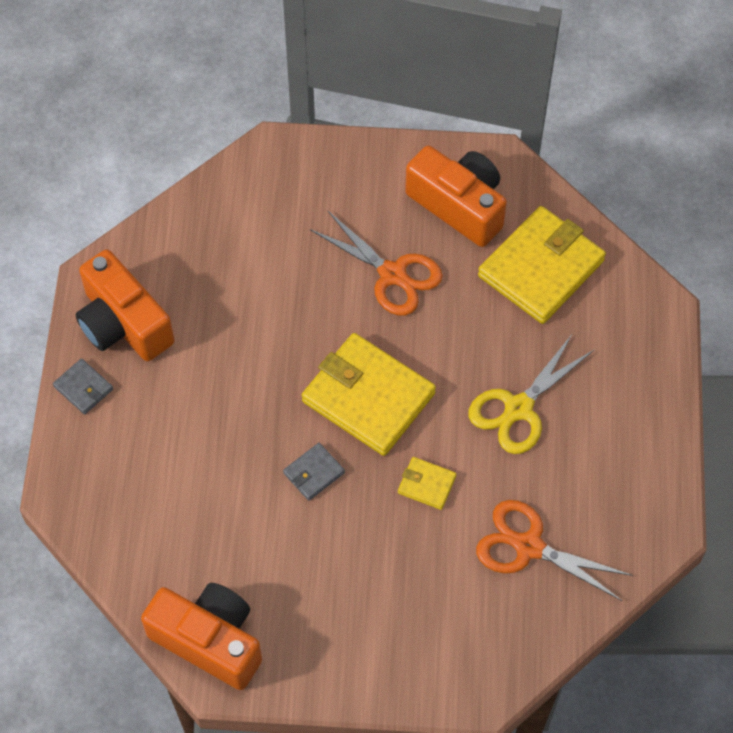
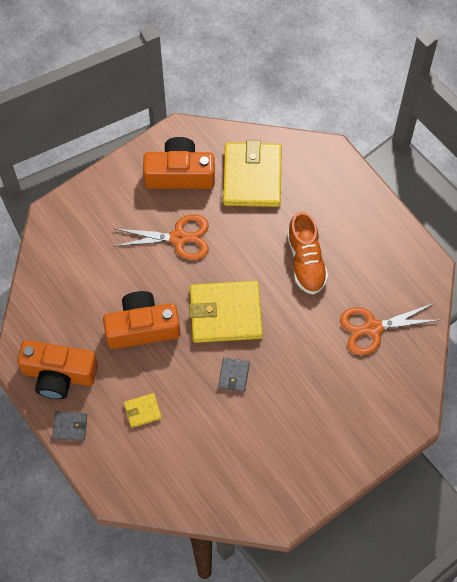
camera: 40 degrees left, 5 degrees up
orange camera [141,583,262,690] -> orange camera moved to [103,291,180,349]
yellow wallet [398,457,456,510] -> yellow wallet moved to [124,393,162,428]
yellow scissors [468,333,595,454] -> orange shoe [287,211,328,295]

